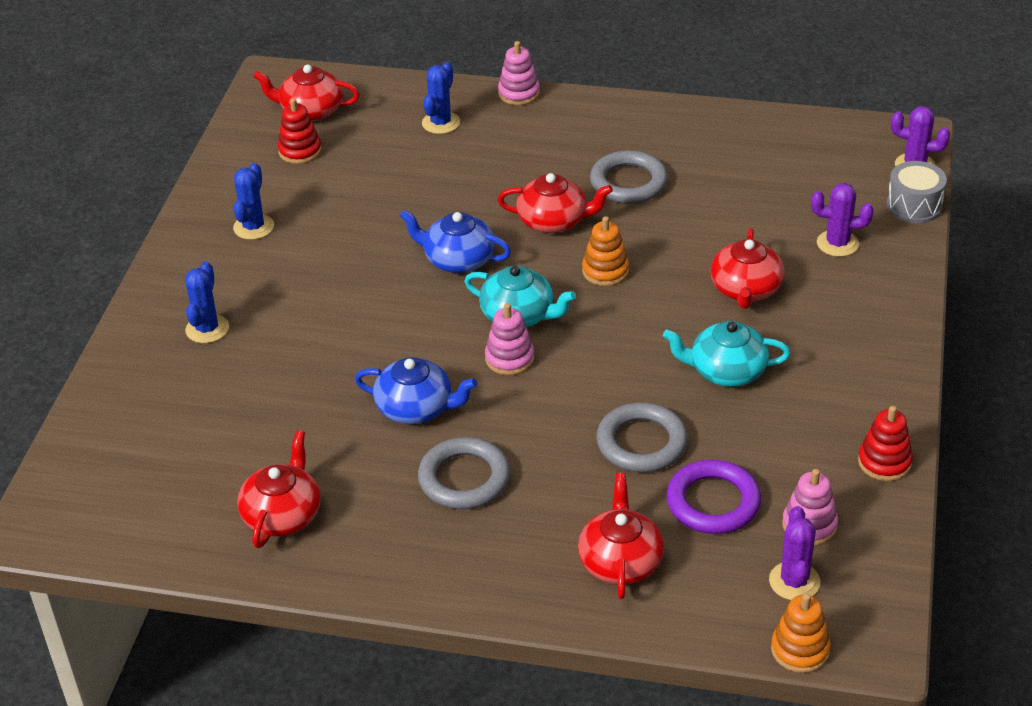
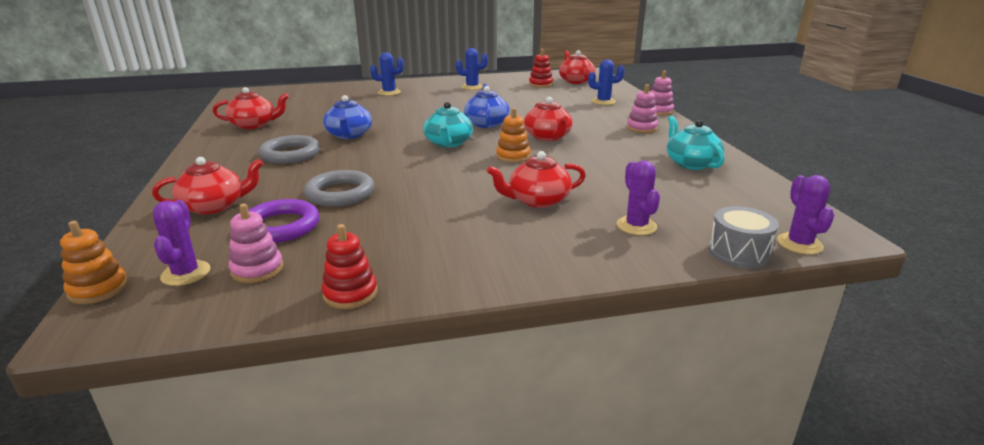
camera: 65 degrees right, 15 degrees down
pink stacking toy [485,303,534,375] -> pink stacking toy moved to [626,84,658,133]
grey ring [590,150,668,204] -> none
turquoise teapot [663,321,791,387] -> turquoise teapot moved to [667,116,725,170]
purple cactus [769,506,820,600] -> purple cactus turned 75 degrees counterclockwise [153,200,211,286]

